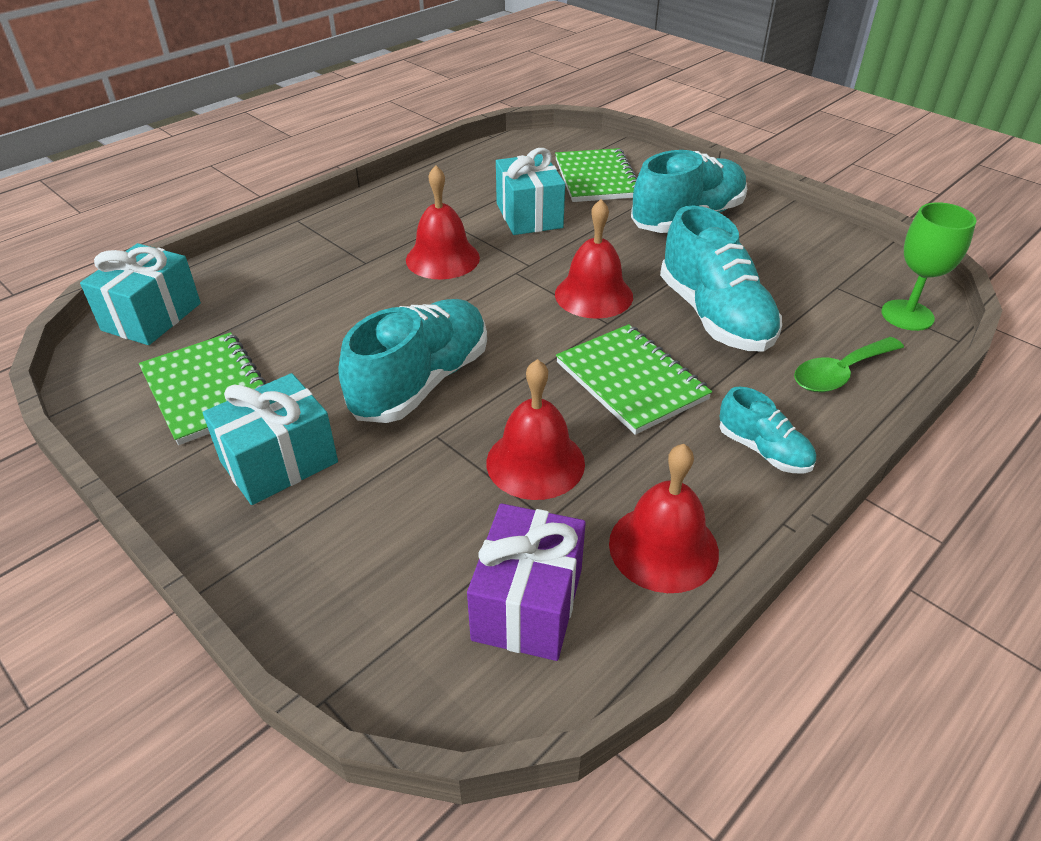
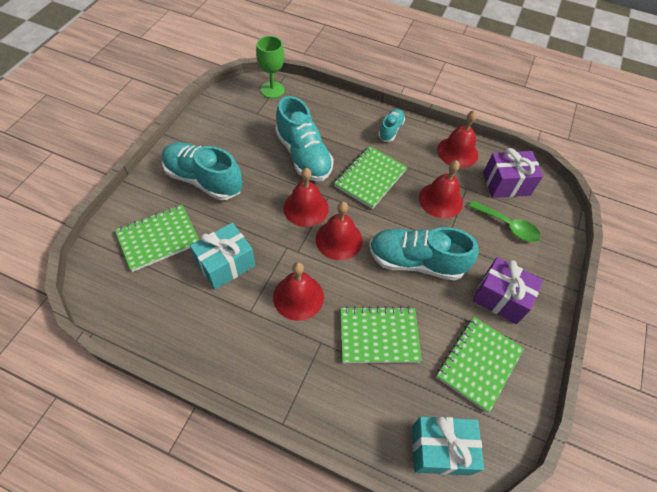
camera: 115 degrees left, 15 degrees up
turquoise gift [203,373,338,505] -> purple gift [472,257,543,324]
turquoise shoe [660,206,782,352] -> turquoise shoe turned 105 degrees clockwise [275,96,334,181]
green spoon [794,337,904,392] -> green spoon moved to [469,200,541,242]
none -> red bell [316,202,362,260]
none -> green notebook [340,306,422,363]

